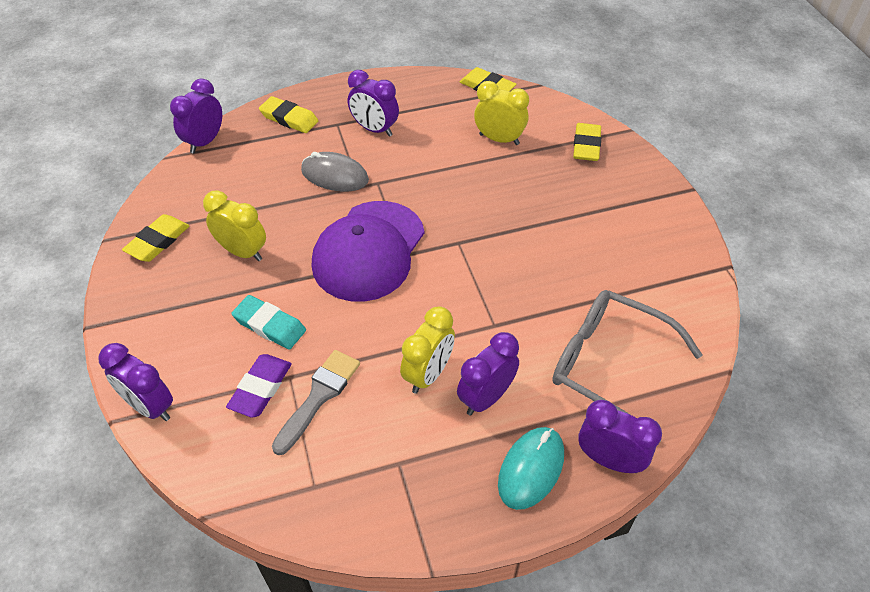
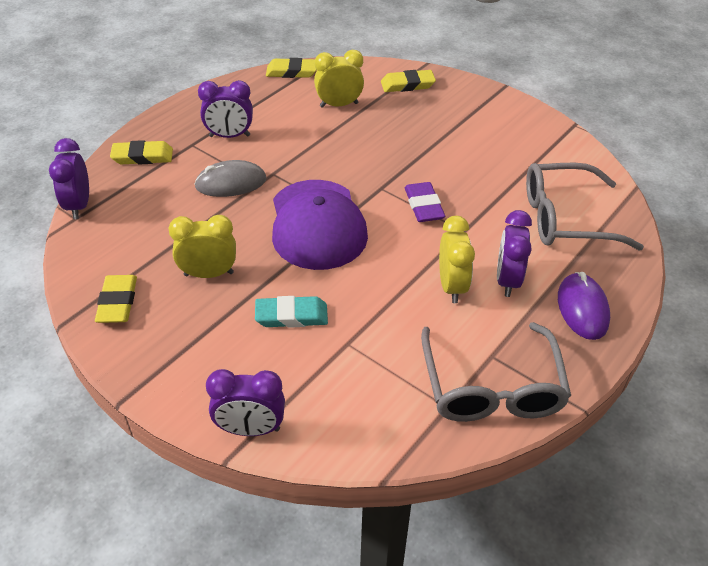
camera: 35 degrees left, 5 degrees down
purple eraser [226,354,292,418] -> purple eraser moved to [405,182,445,222]
grey brush [272,350,360,455] -> none
turquoise mouse [498,427,564,510] -> purple mouse [558,272,610,340]
yellow eraser [573,123,601,161] -> yellow eraser turned 75 degrees counterclockwise [381,70,436,92]
purple clock [578,400,662,473] -> none
none -> grey glasses [421,322,571,422]

